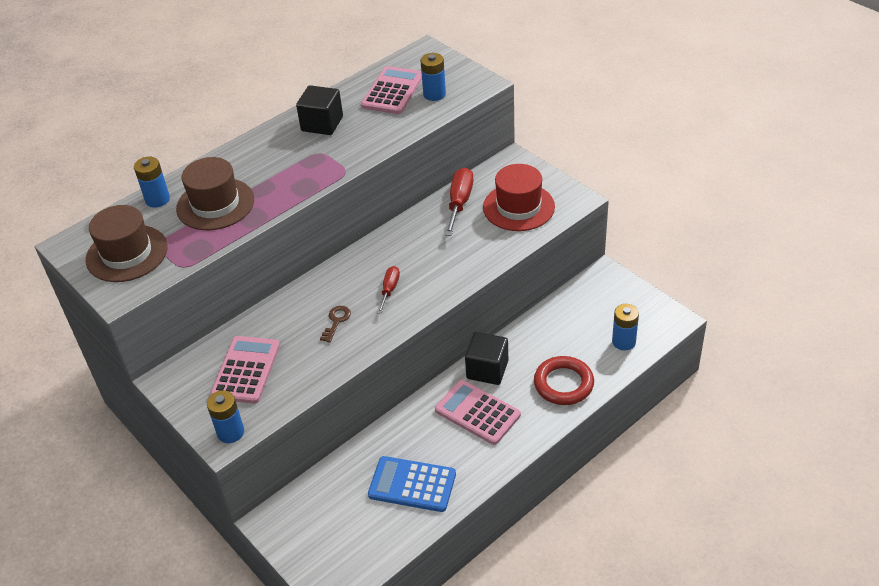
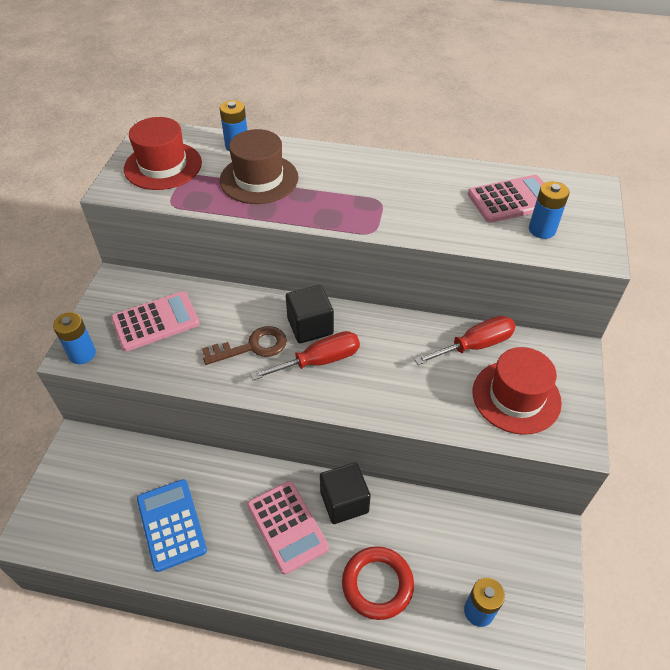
camera: 50 degrees right, 5 degrees up
brown hat [86,205,168,282] -> red hat [124,117,202,190]
black cube [296,85,343,135] -> black cube moved to [286,285,334,343]
brown key [320,306,351,343] -> brown key [202,326,287,365], size x1.64
red screwdriver [377,266,400,314] -> red screwdriver [250,331,360,380], size x1.65
pink calculator [435,380,521,445] -> pink calculator turned 150 degrees clockwise [247,481,329,575]

